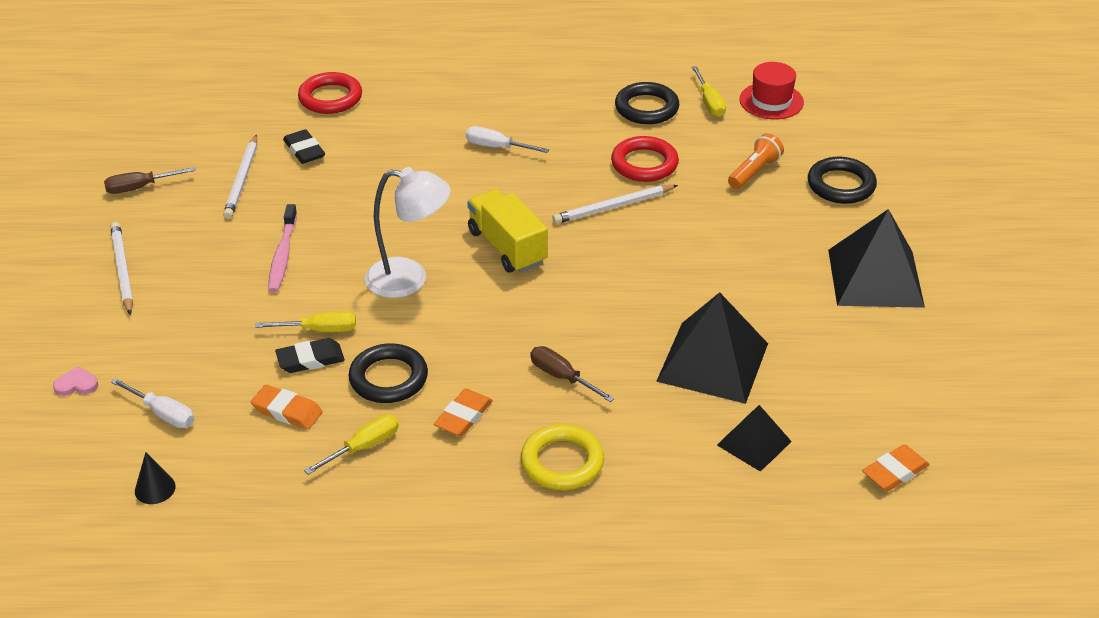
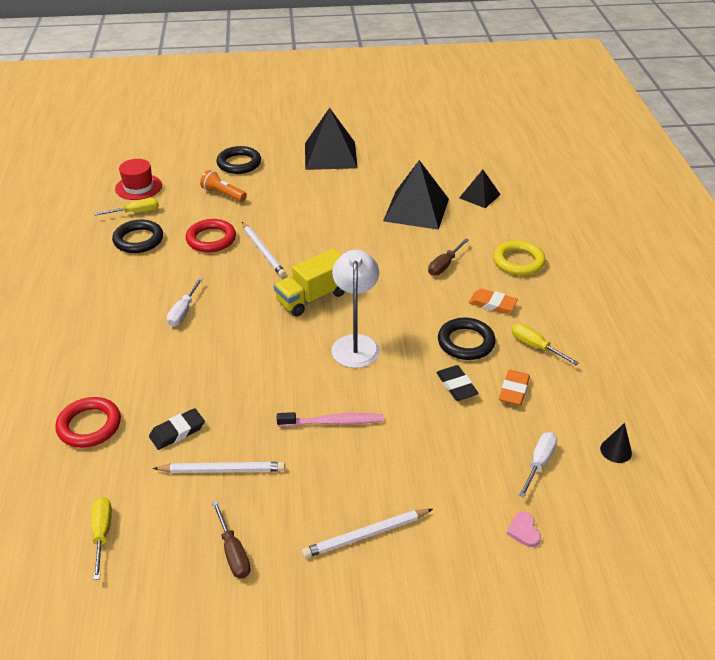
camera: 95 degrees left, 0 degrees up
yellow screwdriver [255,311,356,332] -> yellow screwdriver moved to [91,497,112,580]
orange eraser [862,444,930,491] -> none

